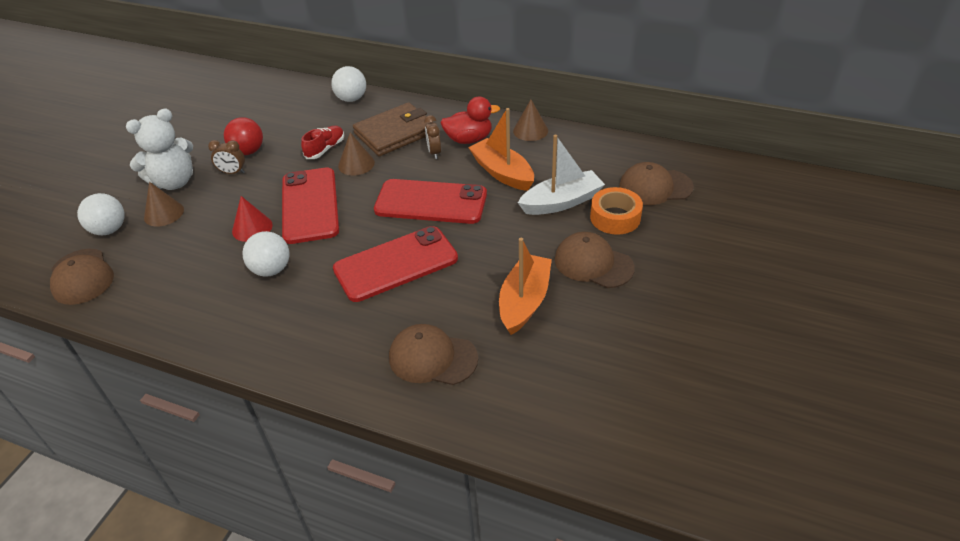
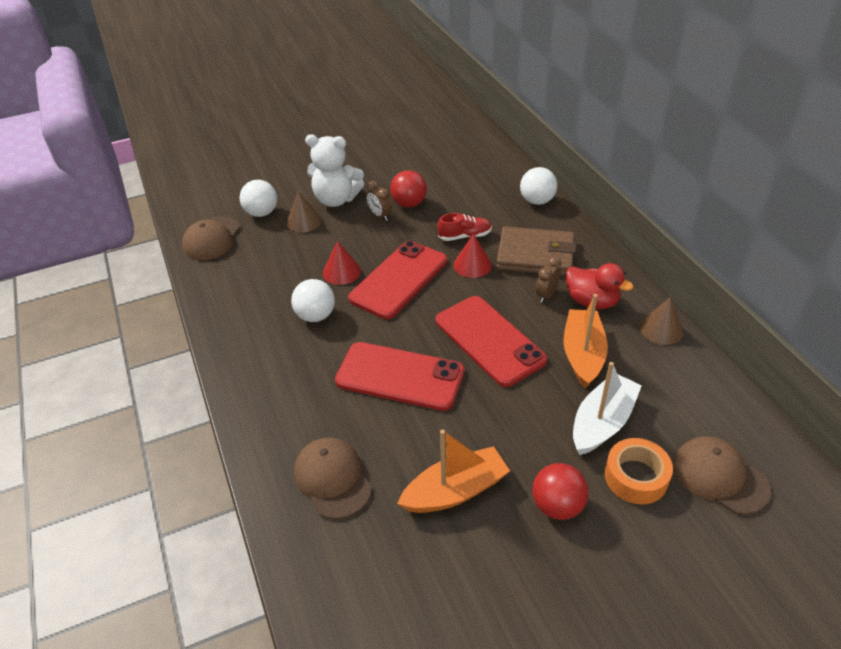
camera: 45 degrees right, 0 degrees up
brown cone [338,133,375,176] -> red cone [454,234,492,278]
white boat [518,135,605,215] -> white boat turned 75 degrees counterclockwise [573,362,642,455]
brown cap [555,232,635,288] -> red ball [532,463,589,520]

